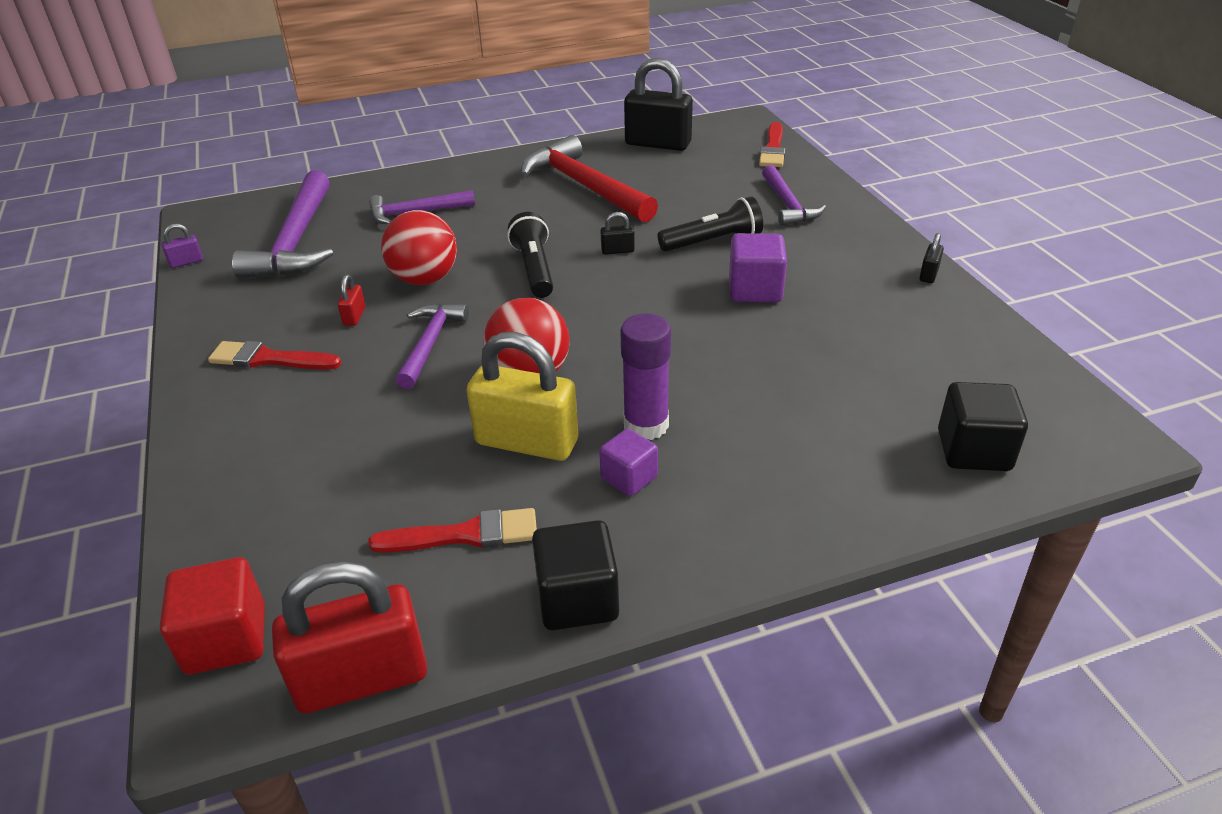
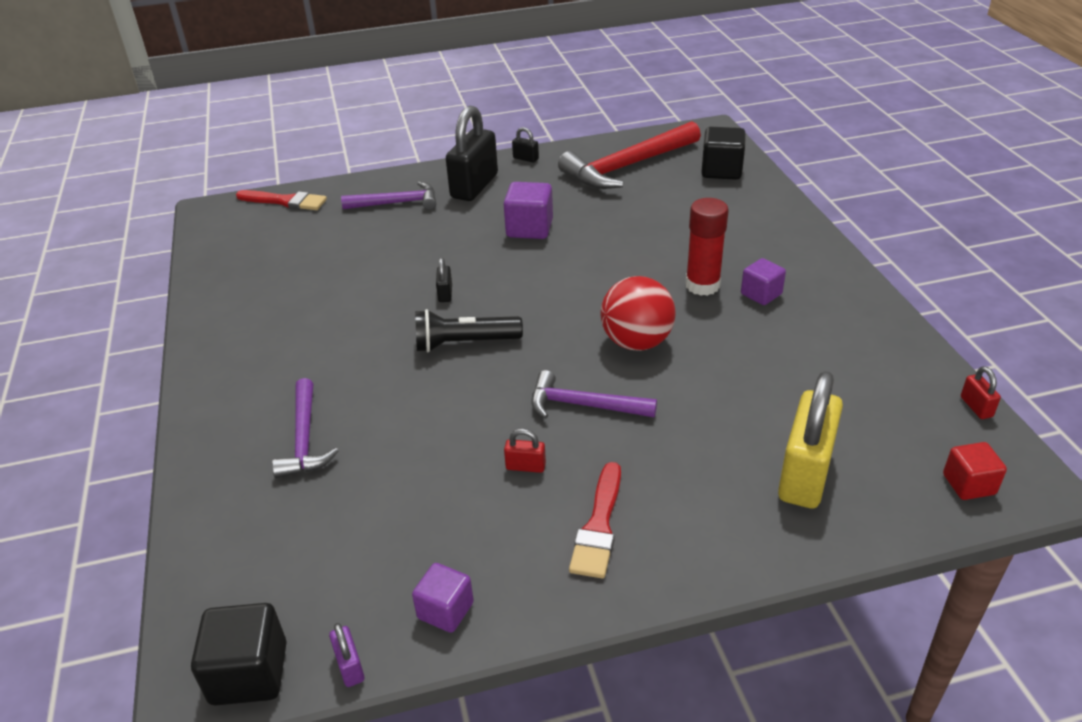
camera: 85 degrees left, 0 degrees up
red cube [160,557,265,675] -> red cube [943,442,1007,500], size x0.66
purple hammer [232,170,333,279] -> none
red padlock [272,560,427,713] -> red padlock [961,366,1001,419], size x0.42
red brush [368,508,537,553] -> none
red ball [381,210,457,285] -> none
yellow padlock [466,332,578,461] -> yellow padlock moved to [778,371,843,509]
red hammer [521,135,658,222] -> red hammer moved to [558,121,701,189]
black cube [532,520,619,630] -> black cube moved to [191,603,287,706]
purple glue stick [620,313,671,440] -> red glue stick [685,198,728,296]
black padlock [624,58,693,151] -> black padlock moved to [446,106,498,201]
black flashlight [658,196,763,252] -> none
none -> purple cube [412,563,474,633]

